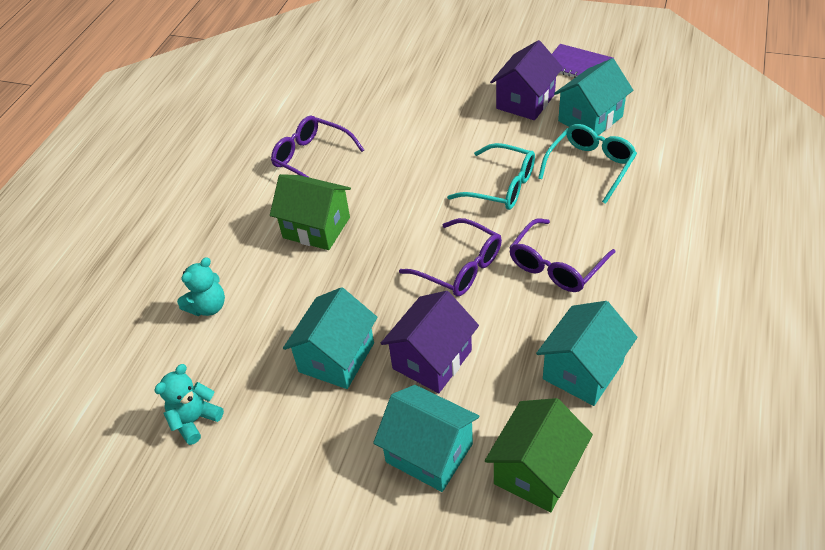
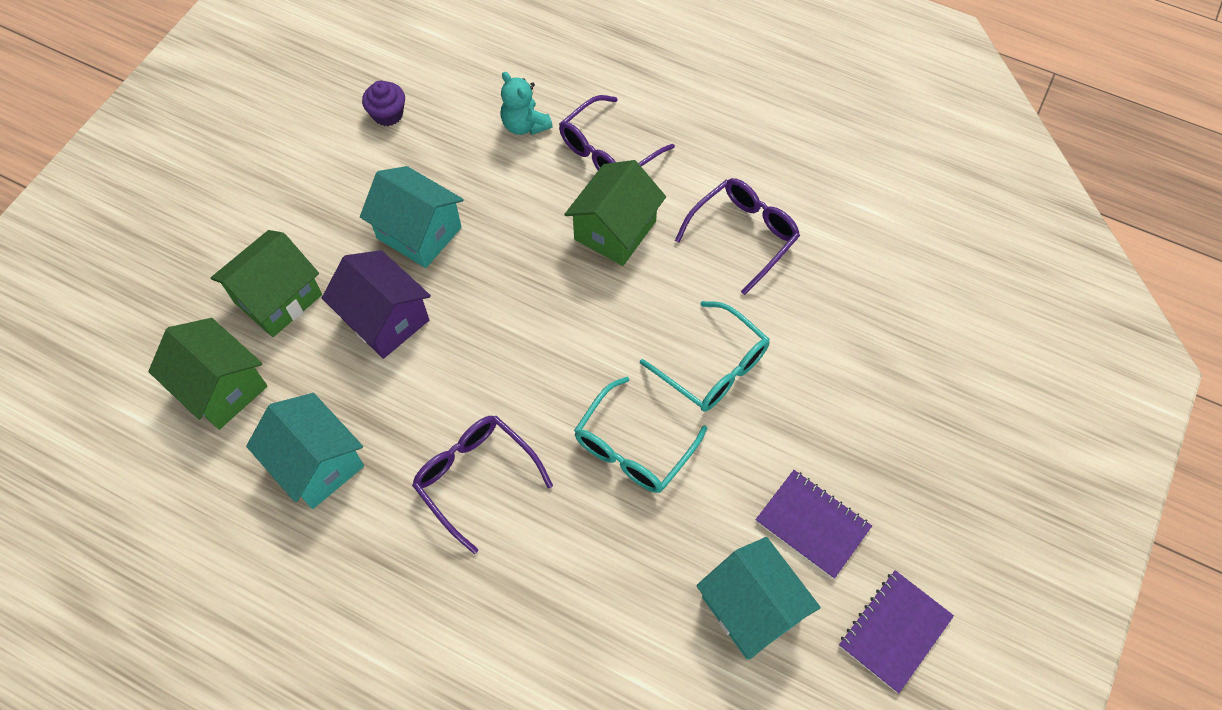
camera: 95 degrees right, 15 degrees up
turquoise teddy bear [154,364,224,445] -> purple cupcake [362,81,405,126]
turquoise house [373,385,479,492] -> green house [211,230,322,337]
purple glasses [399,218,502,297] -> purple glasses moved to [559,95,675,170]
purple house [490,40,563,120] -> purple notebook [756,470,872,579]
turquoise glasses [538,124,637,204] -> turquoise glasses moved to [640,301,770,412]

